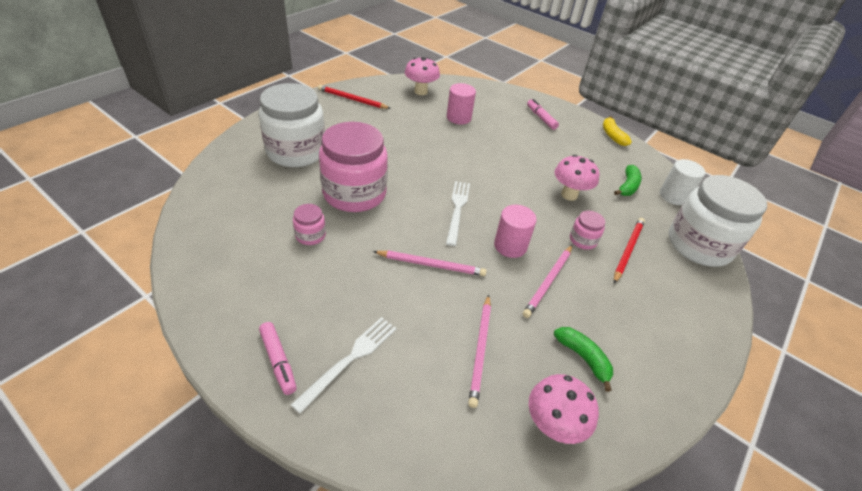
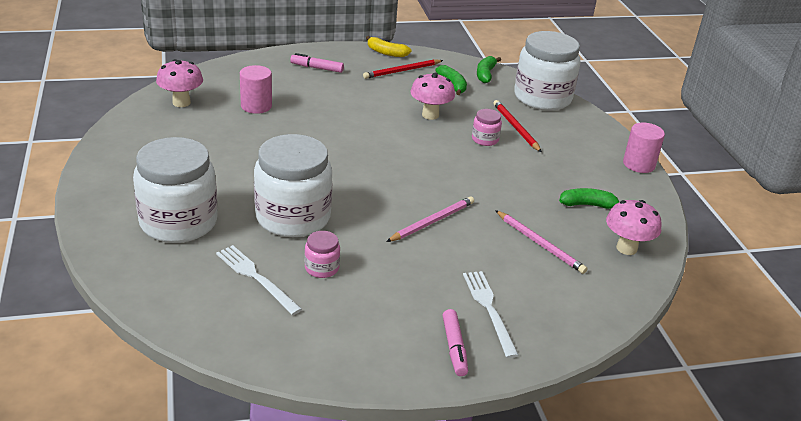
camera: 50 degrees left, 10 degrees down
pink marker [259,322,297,395] -> pink marker turned 75 degrees clockwise [443,309,468,376]
red pencil [318,85,391,109] -> red pencil moved to [363,59,443,79]
pink jar [319,122,388,212] -> white jar [254,134,332,237]
white fork [446,181,470,246] -> white fork moved to [216,245,302,315]
pink cylinder [494,205,537,258] -> pink cylinder moved to [623,122,665,173]
pink pencil [523,245,572,318] -> none
white cylinder [660,159,705,205] -> green banana [477,56,501,83]

